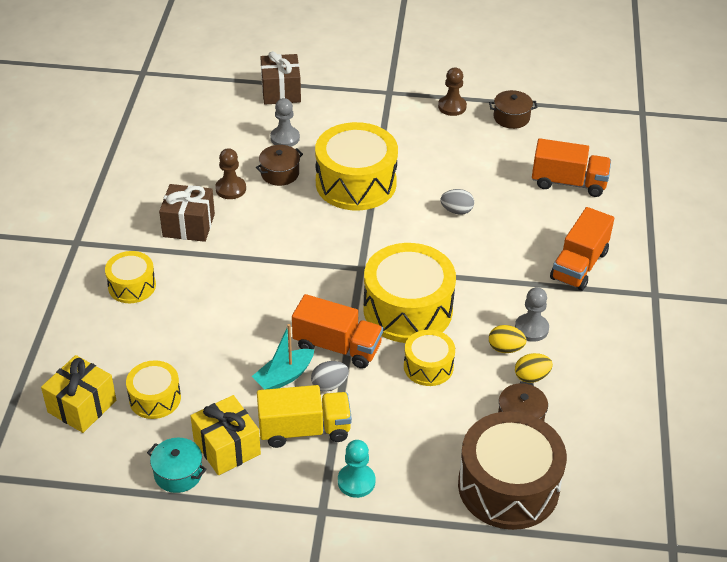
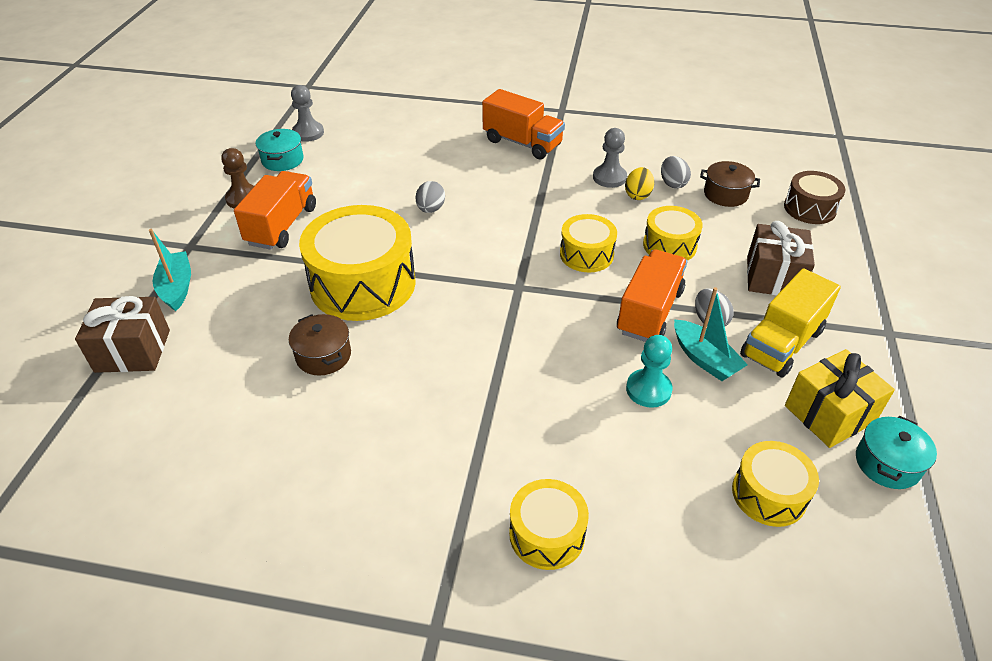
camera: 85 degrees left, 0 degrees up
yellow gift [41,355,116,433] -> none
brown gift [159,184,215,242] -> brown gift moved to [747,221,815,296]
brown pawn [215,148,246,199] -> none
yellow truck [257,385,352,448] -> yellow truck turned 135 degrees counterclockwise [740,268,841,378]
grey pawn [270,98,300,147] -> grey pawn moved to [291,85,324,142]
turquoise pawn [338,440,376,498] -> turquoise pawn moved to [626,335,673,408]
yellow drum [363,243,456,343] -> yellow drum [560,214,617,272], size x0.54
brown drum [458,411,567,530] -> brown drum [784,171,845,224], size x0.54
brown pot [489,90,538,129] -> turquoise pot [256,129,304,171]
yellow egg [515,353,553,383] -> grey egg [661,156,691,188]
orange truck [532,138,611,197] -> orange truck moved to [234,171,316,250]
none -> turquoise boat [149,229,191,311]

